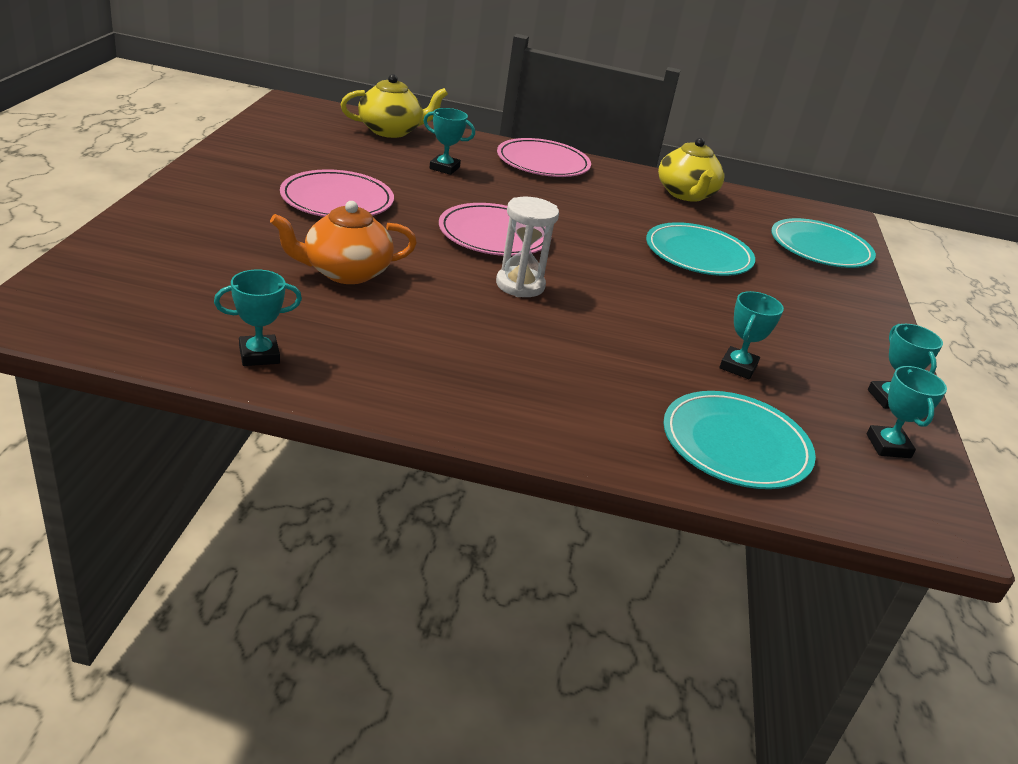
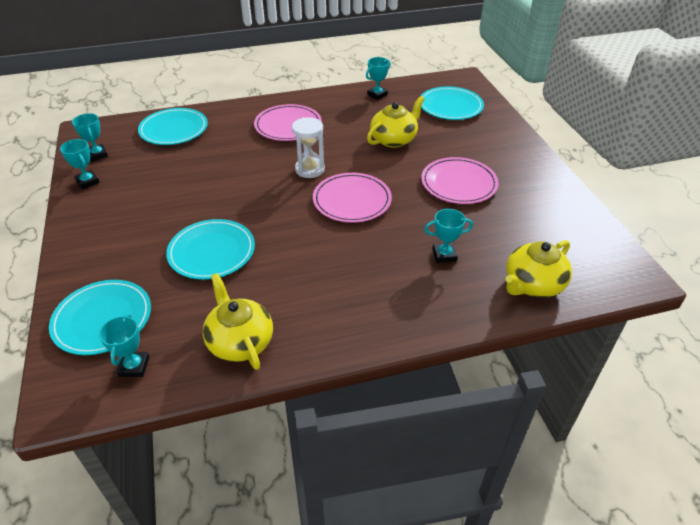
camera: 160 degrees right, 10 degrees up
orange teapot [270,201,417,284] -> yellow teapot [367,96,425,148]
pink plate [497,138,591,177] -> pink plate moved to [254,104,322,141]
turquoise trophy [719,291,784,379] -> turquoise trophy moved to [99,314,149,377]
none -> turquoise plate [421,86,484,120]

